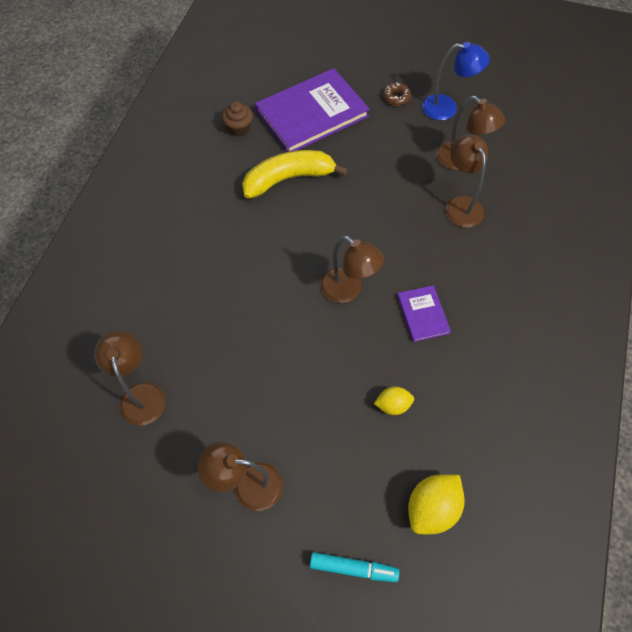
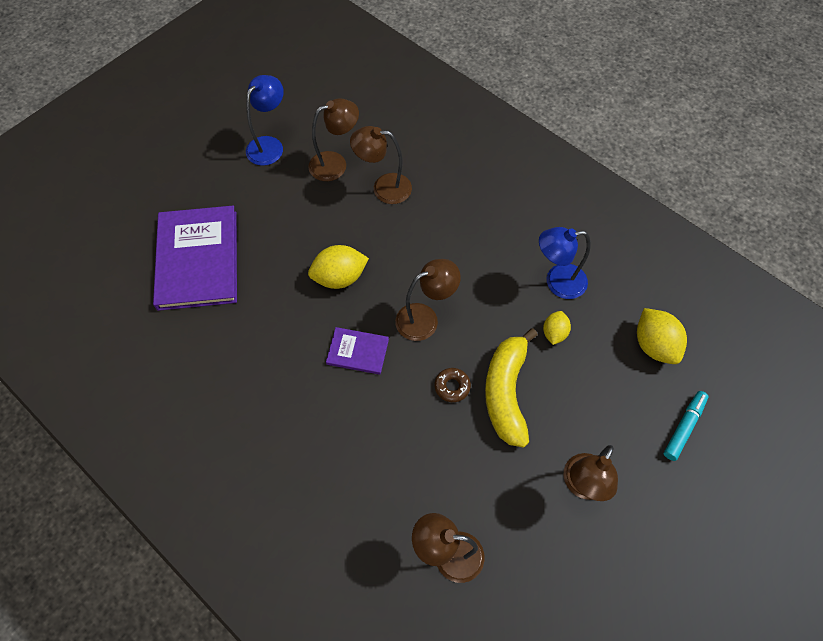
camera: 65 degrees left, 0 degrees up
brown cupcake [222,102,253,137] -> none
yellow banana [242,150,348,199] -> yellow banana moved to [485,328,538,448]
brown donut [383,82,411,106] -> brown donut moved to [435,368,471,402]
purple book [397,285,451,342] -> purple book moved to [326,327,389,375]
none -> yellow lemon [308,245,369,289]
none -> blue lamp [539,227,590,299]

